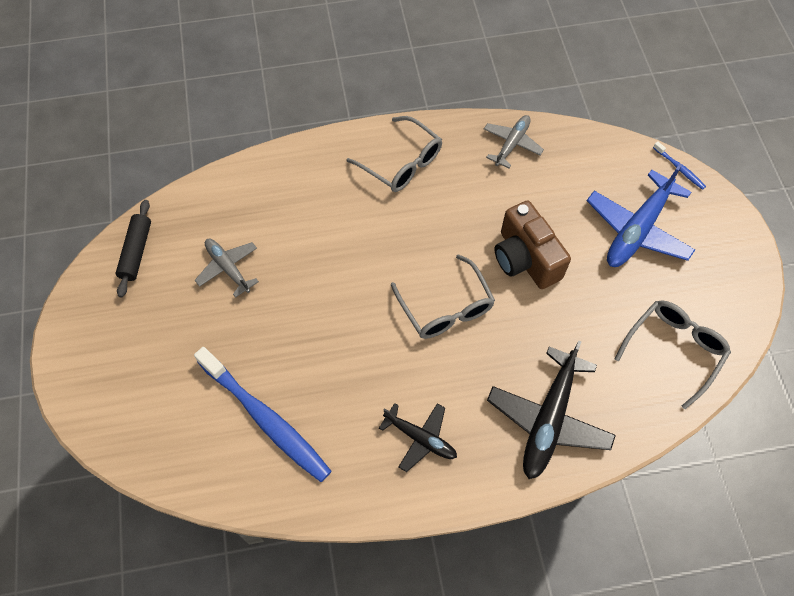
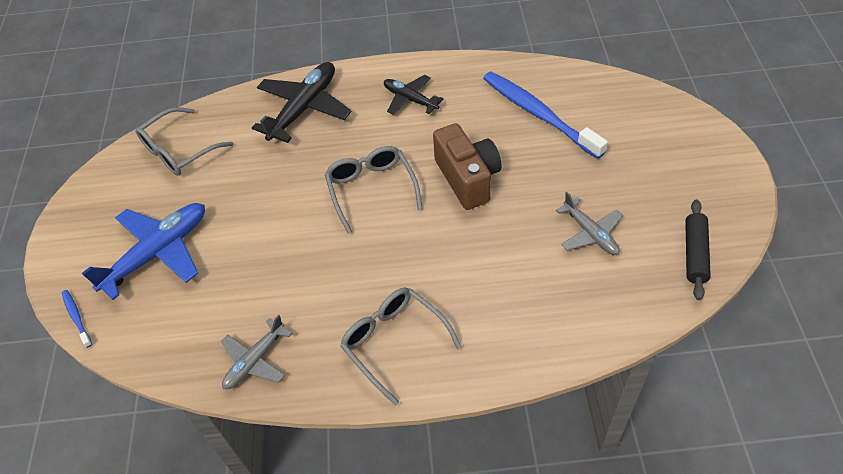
camera: 170 degrees left, 10 degrees down
brown camera [495,200,571,289] -> brown camera moved to [433,123,502,210]

